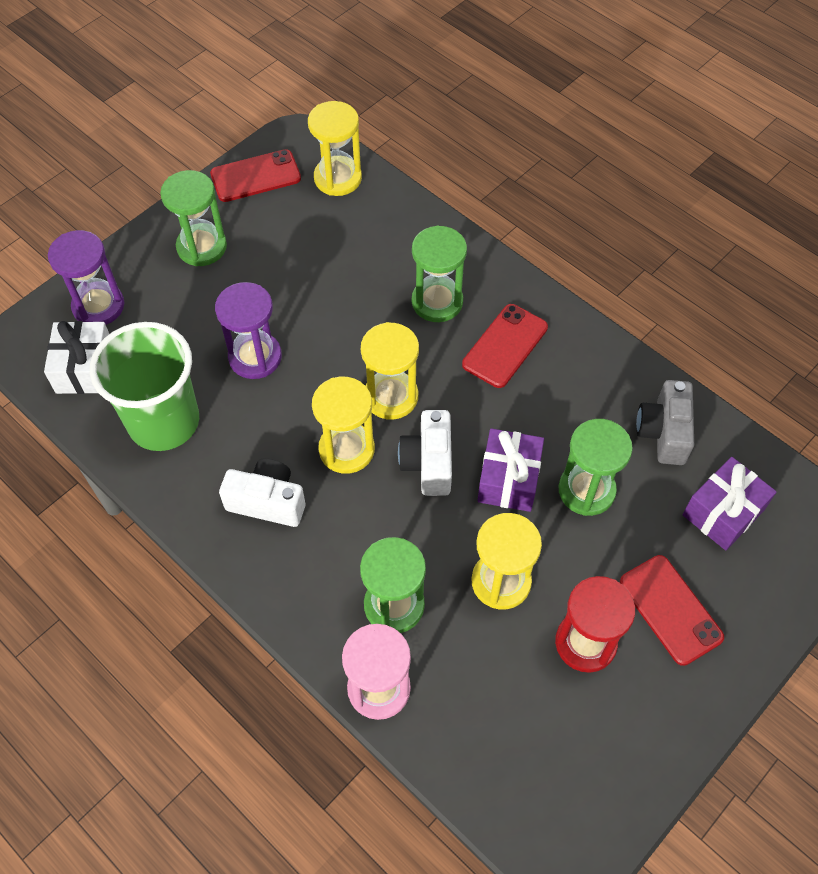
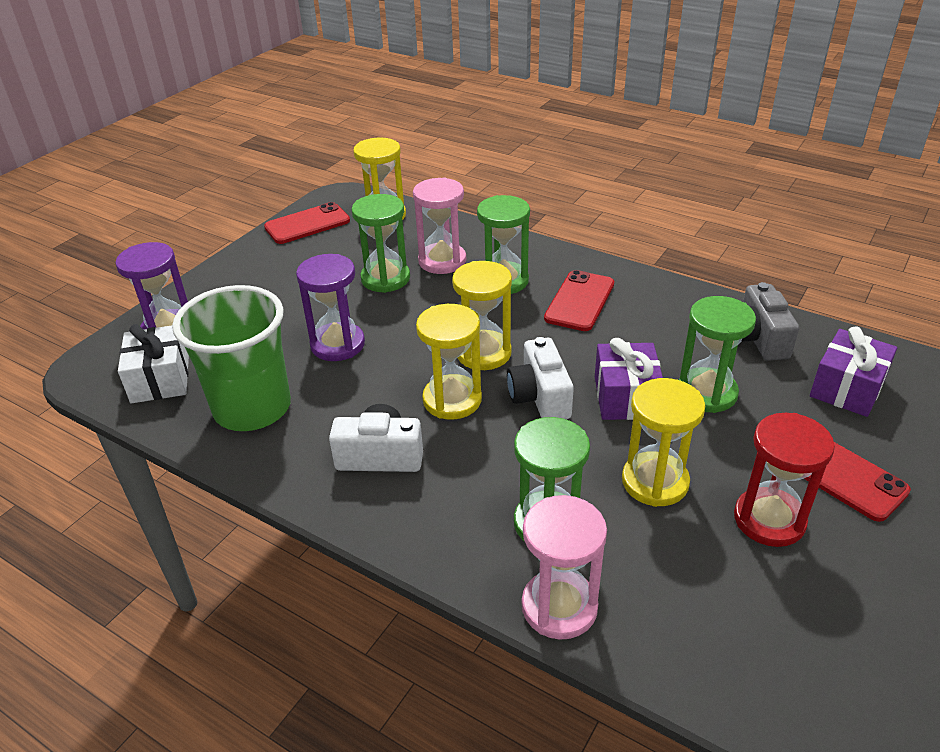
camera: 10 degrees left, 20 degrees down
green hourglass [160,170,227,266] -> green hourglass moved to [352,194,410,293]
none -> pink hourglass [413,177,466,274]

